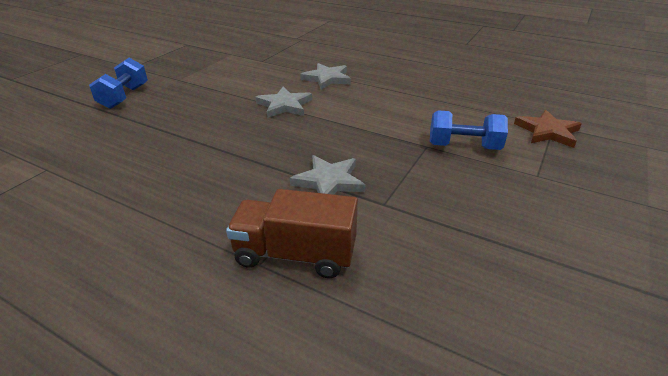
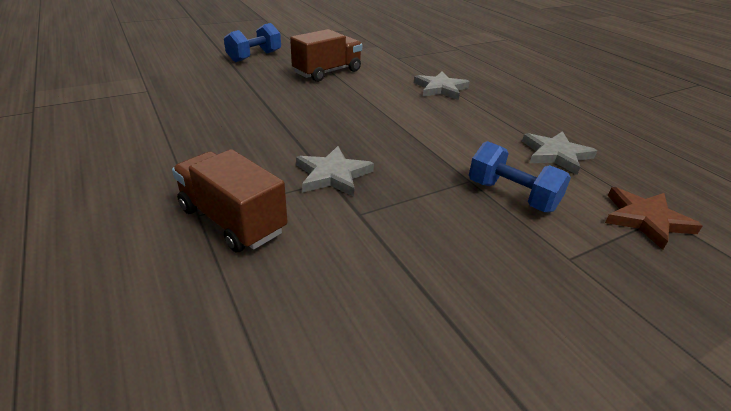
camera: 30 degrees right, 0 degrees up
grey star [255,87,312,118] -> grey star moved to [522,131,597,175]
none -> brown truck [290,29,362,82]

